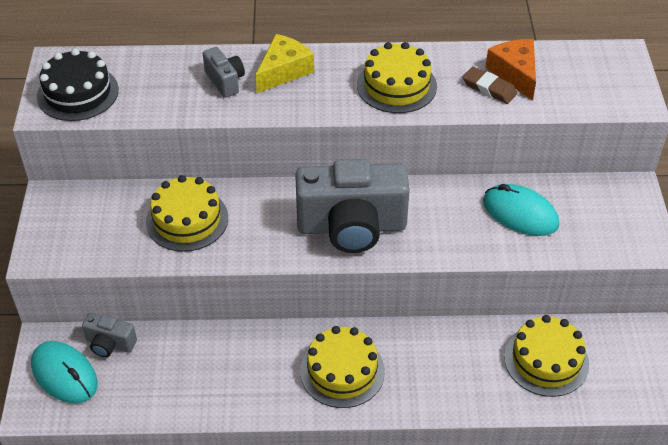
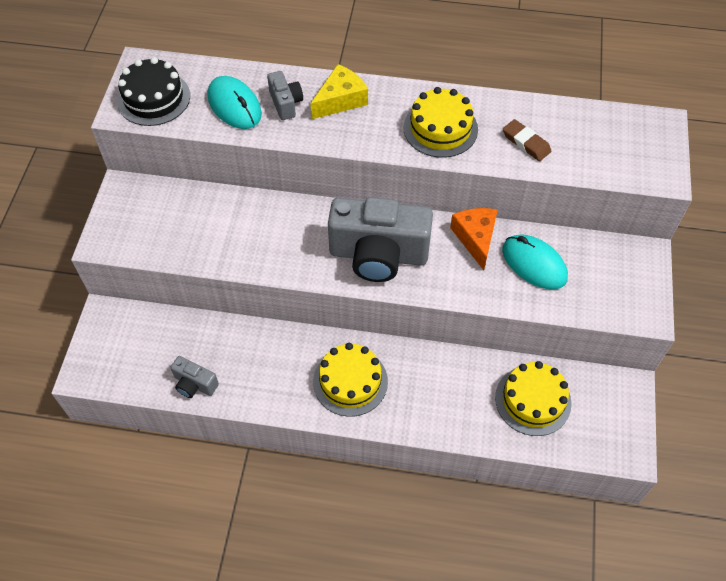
camera: 10 degrees right, 10 degrees up
turquoise mouse [31,341,97,403] -> turquoise mouse moved to [208,76,262,129]
grey camera [82,313,137,357] -> grey camera moved to [170,356,219,398]
yellow cake [146,175,228,252] -> none
orange cheese [485,39,536,101] -> orange cheese moved to [450,208,498,270]

